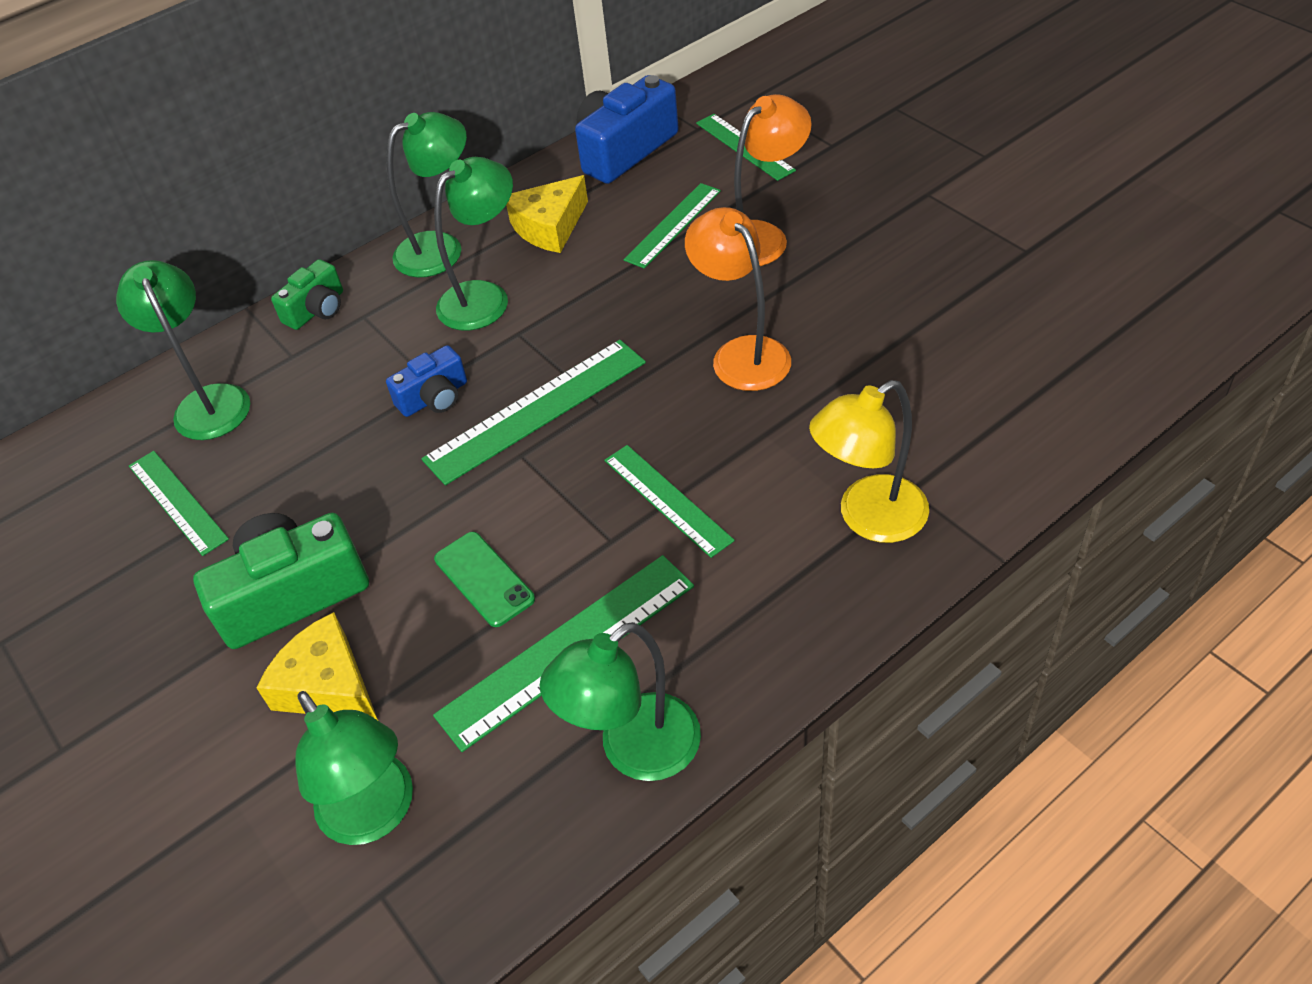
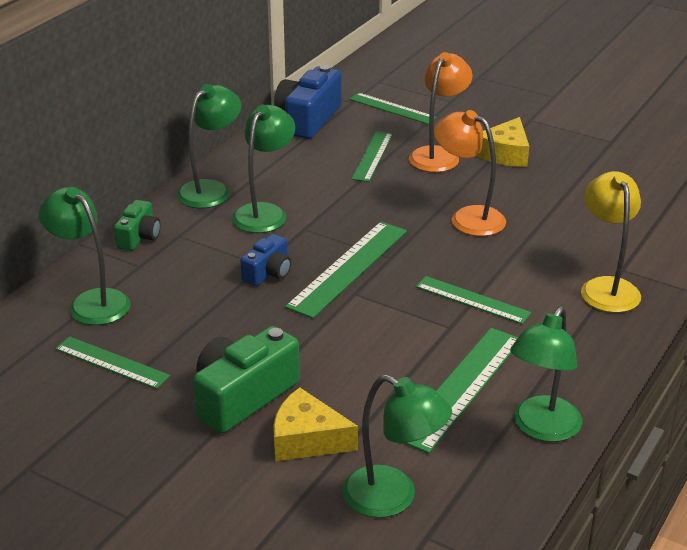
camera: 25 degrees left, 15 degrees down
green phone [434,532,535,627] -> none
yellow cheese [506,175,588,253] -> yellow cheese moved to [476,117,529,167]
yellow lamp [809,380,929,543] -> yellow lamp turned 135 degrees clockwise [581,171,641,313]

